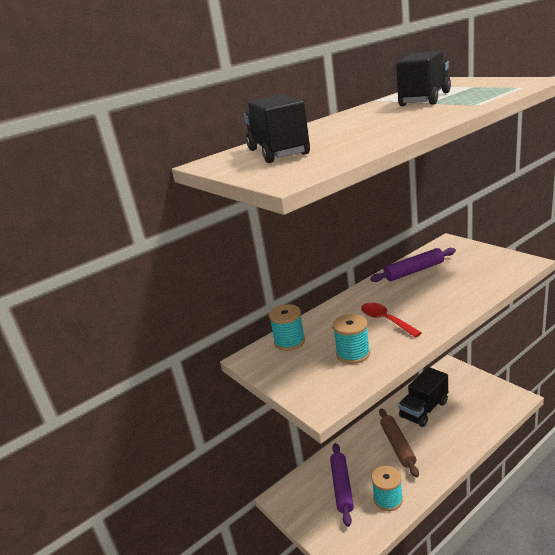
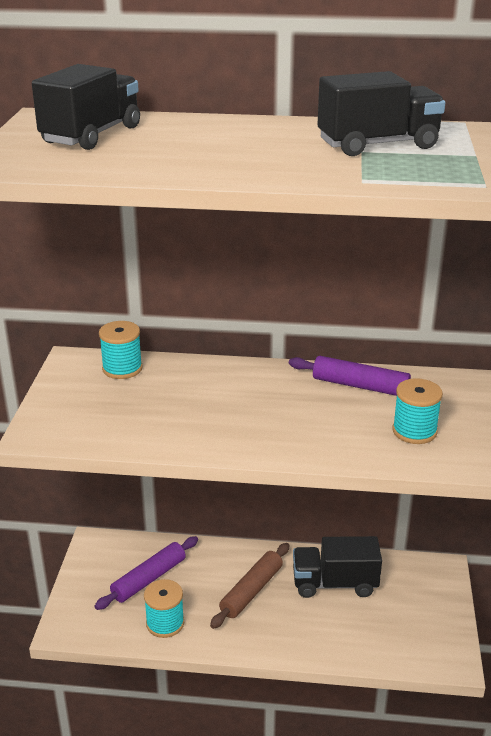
camera: 40 degrees right, 5 degrees up
turquoise spool [333,314,370,364] -> turquoise spool moved to [392,378,443,444]
red spoon [361,303,422,338] -> none

